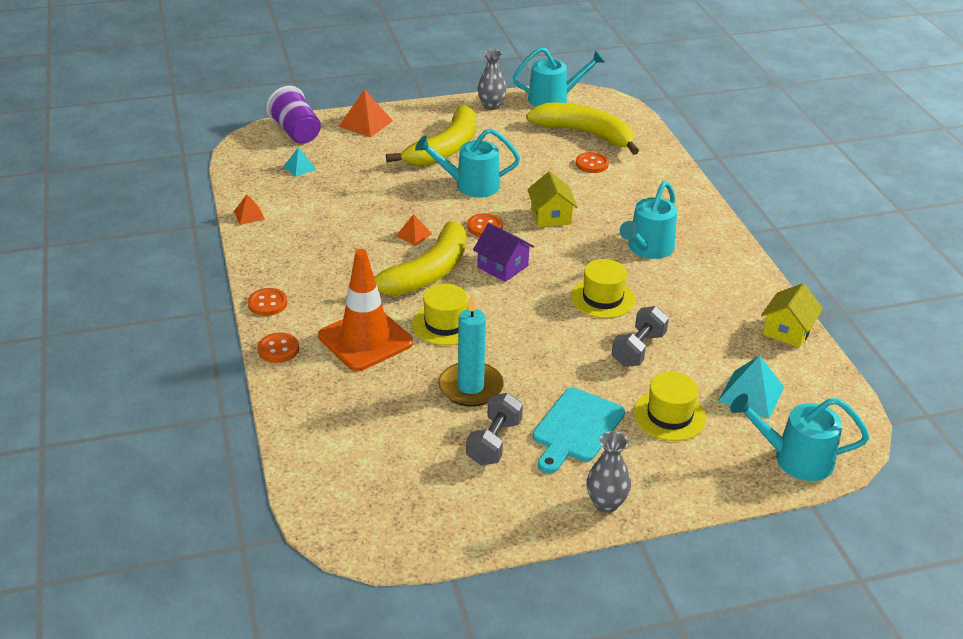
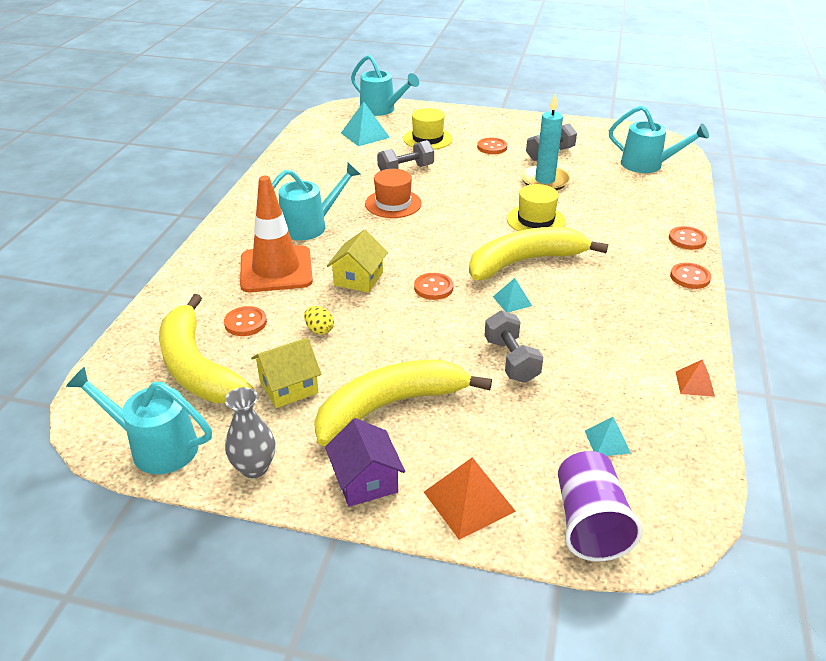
camera: 150 degrees left, 0 degrees up
orange traffic cone [318,249,413,371] -> orange traffic cone moved to [240,176,313,292]
orange pyramid [396,214,432,246] -> turquoise pyramid [493,278,532,312]
turquoise watering can [415,128,520,197] -> turquoise watering can moved to [609,105,709,173]
purple house [473,223,534,282] -> purple house moved to [325,418,405,507]
turquoise cutting board [533,388,625,473] -> orange button [477,138,507,154]
yellow hat [571,259,635,318] -> orange hat [365,169,422,218]
grey vase [586,431,631,513] -> none
yellow house [761,283,823,348] -> yellow house moved to [251,338,321,408]
none -> yellow egg [304,306,334,335]
none -> grey dumbbell [484,310,543,383]

